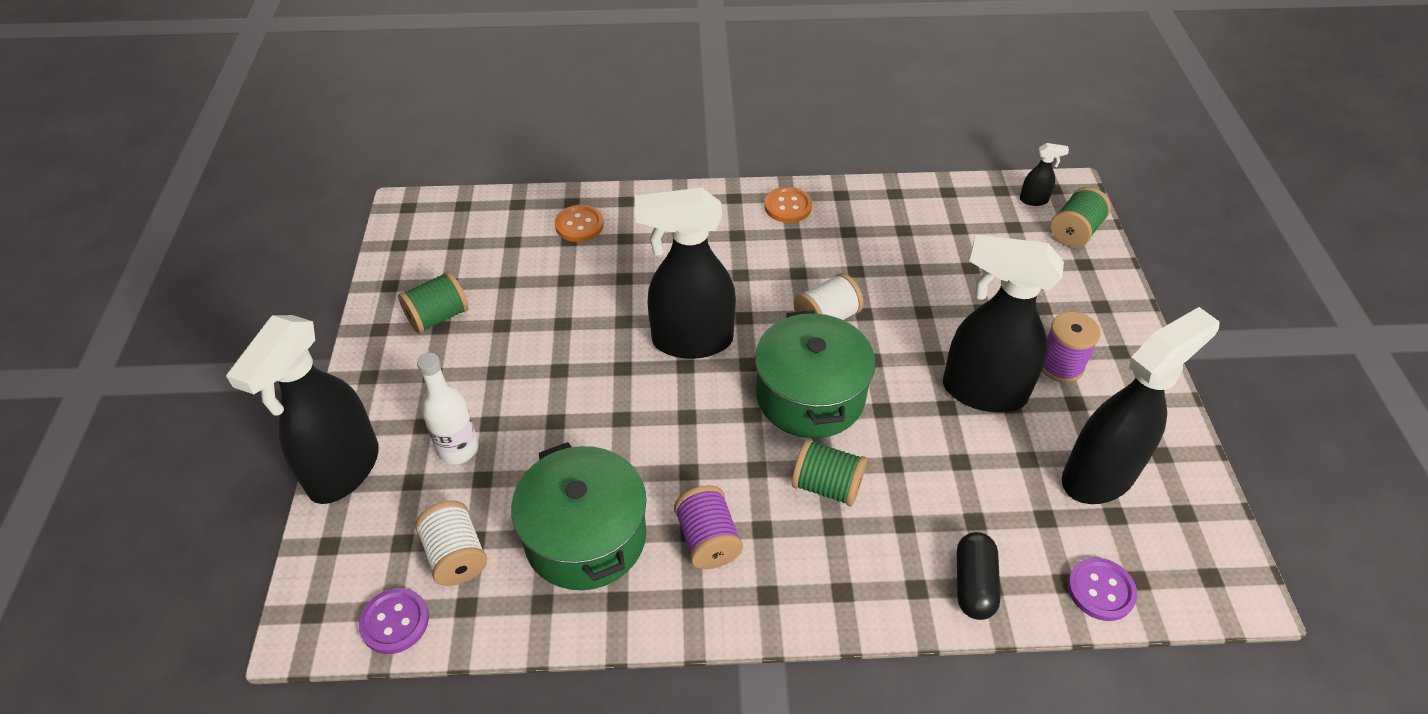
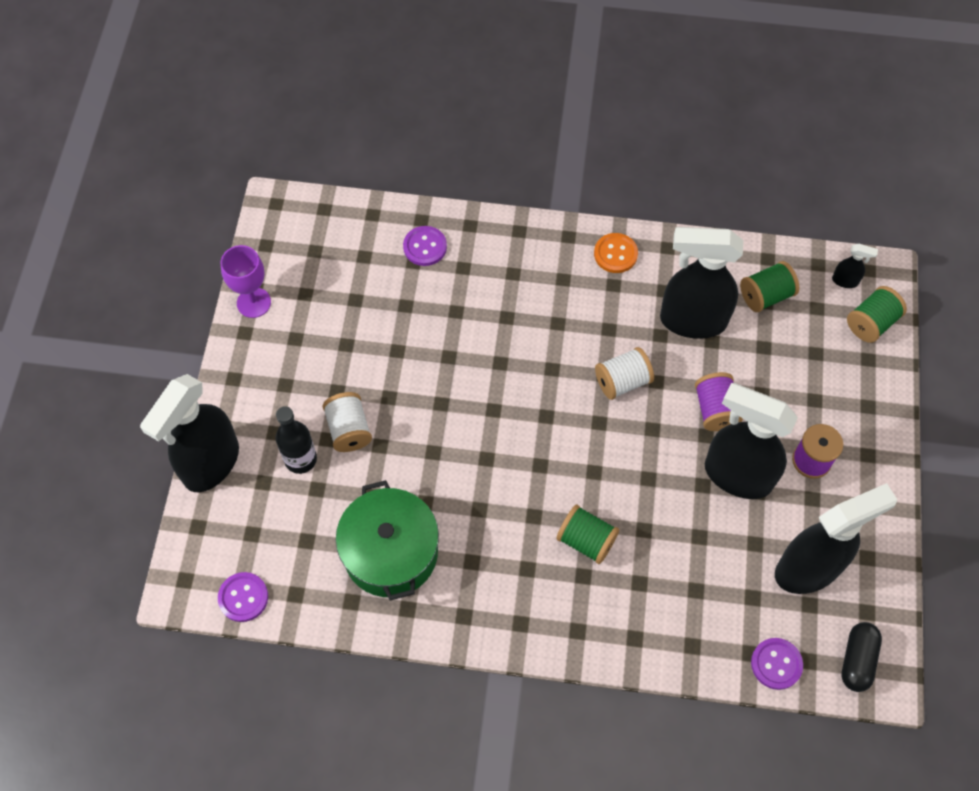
camera: 10 degrees right, 15 degrees up
green spool [398,271,469,334] -> green spool moved to [740,261,799,312]
white spool [415,500,487,586] -> white spool moved to [322,392,372,452]
white bottle [417,353,478,464] -> black bottle [276,406,317,474]
orange button [555,205,604,242] -> purple button [403,226,447,266]
black spray bottle [635,187,736,359] -> black spray bottle moved to [660,227,743,339]
purple spool [674,485,743,569] -> purple spool moved to [695,372,743,431]
green pot [755,310,875,438] -> none
black capsule [957,532,1000,620] -> black capsule moved to [841,622,882,692]
none -> purple goblet [220,245,271,318]

